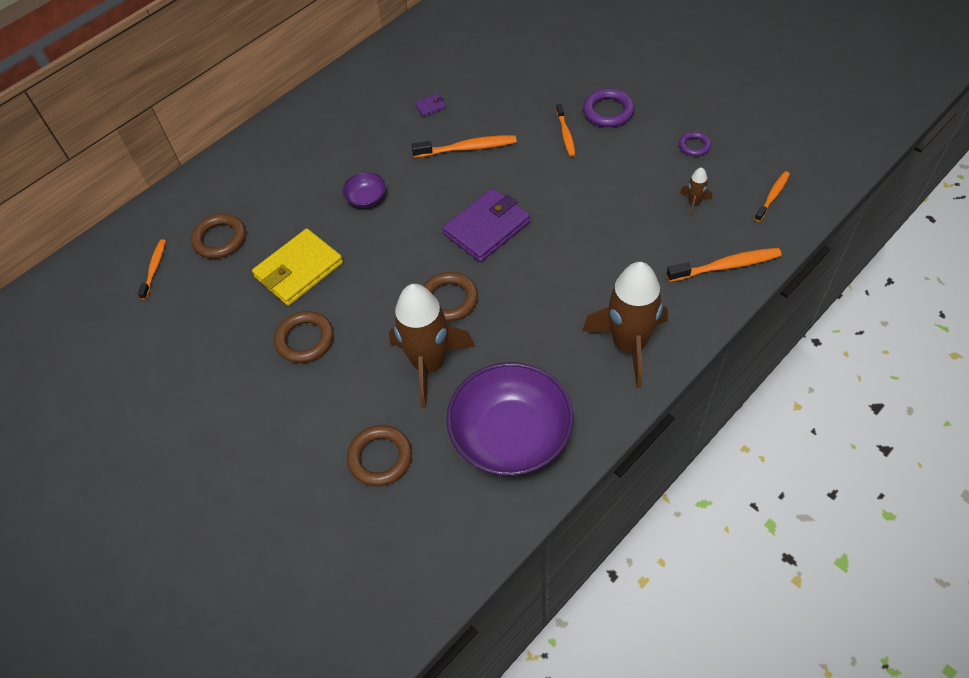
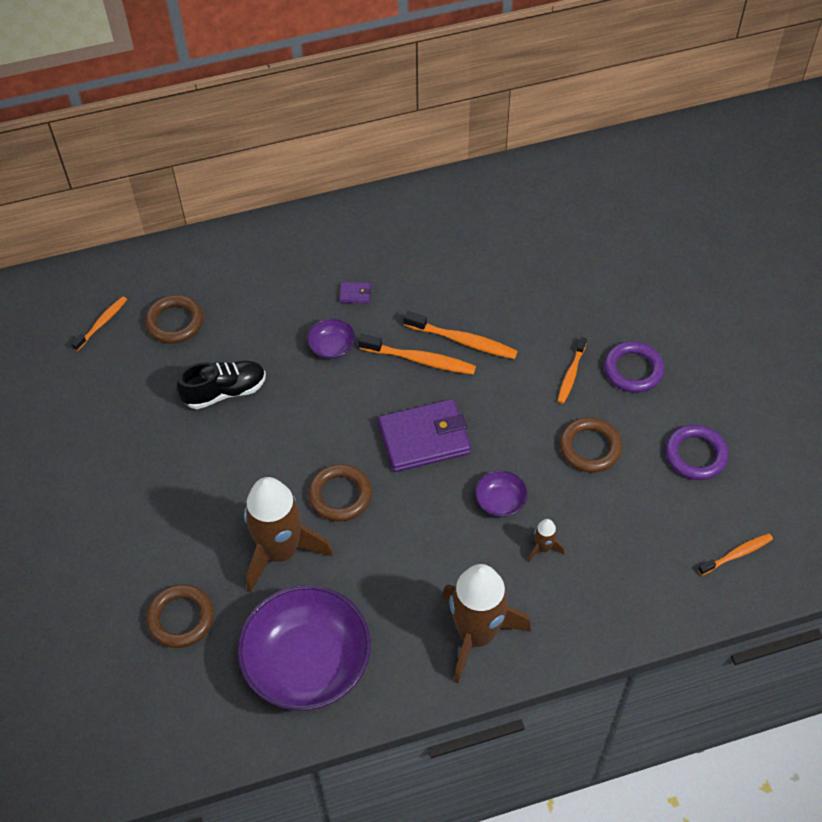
camera: 25 degrees right, 0 degrees up
yellow wallet [252,229,343,306] -> black shoe [177,360,266,409]
brown ring [274,311,334,363] -> brown ring moved to [560,417,622,473]
purple wallet [415,94,446,117] -> purple wallet moved to [339,282,371,304]
orange toothbrush [667,248,782,282] -> orange toothbrush moved to [358,334,476,375]
purple ring [679,132,711,156] -> purple ring [665,424,729,480], size x1.68
brown rocket [680,167,712,216] -> brown rocket moved to [528,519,565,562]
none -> purple bowl [475,470,528,517]

